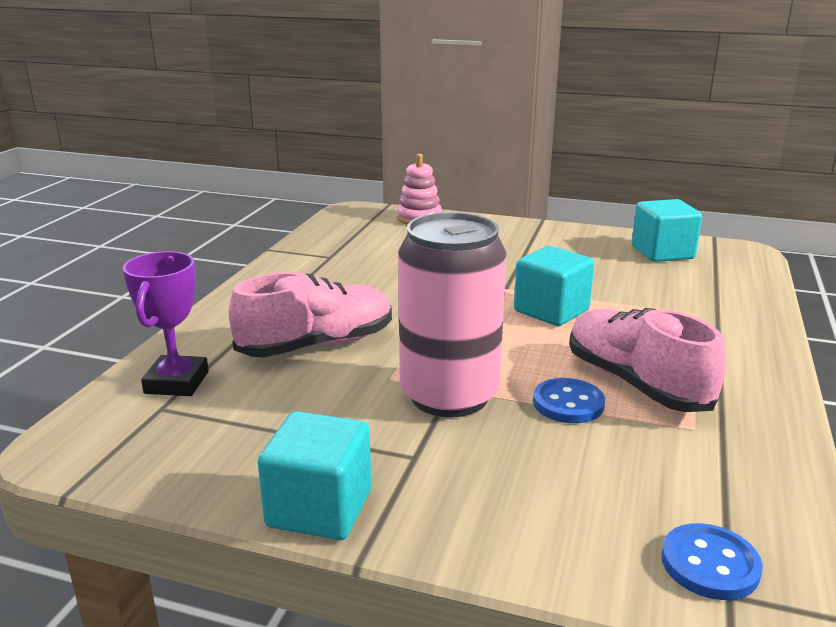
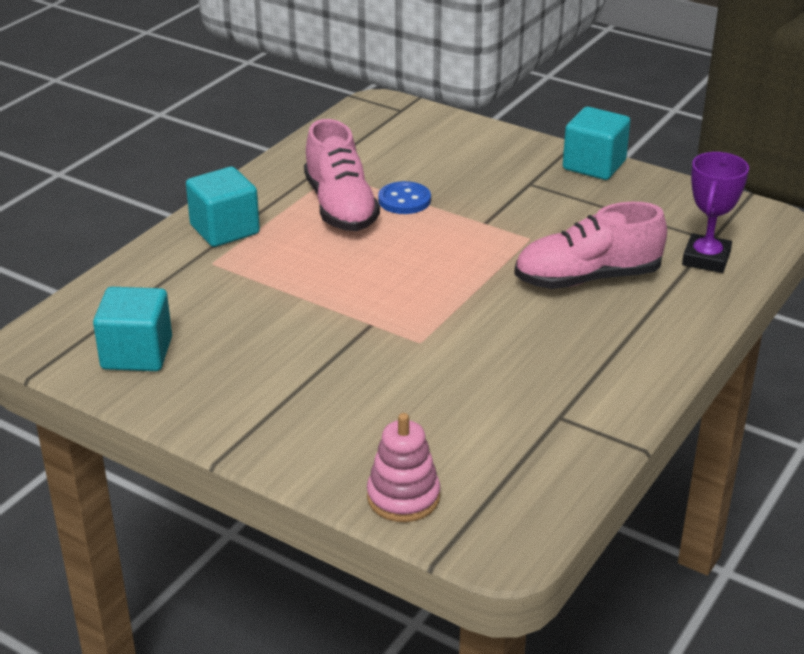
camera: 165 degrees left, 10 degrees up
pink can [398,212,506,417] -> none
turquoise cube [514,246,594,326] -> turquoise cube moved to [186,167,260,247]
blue button [661,523,763,600] -> none

